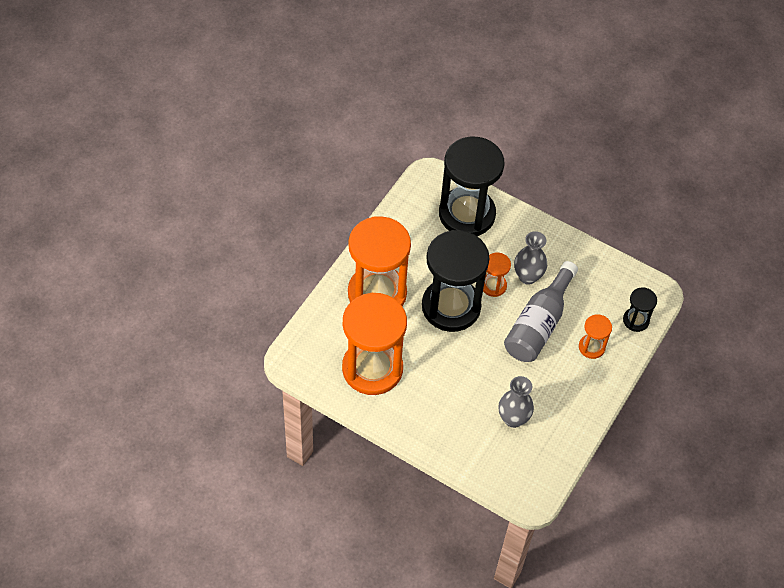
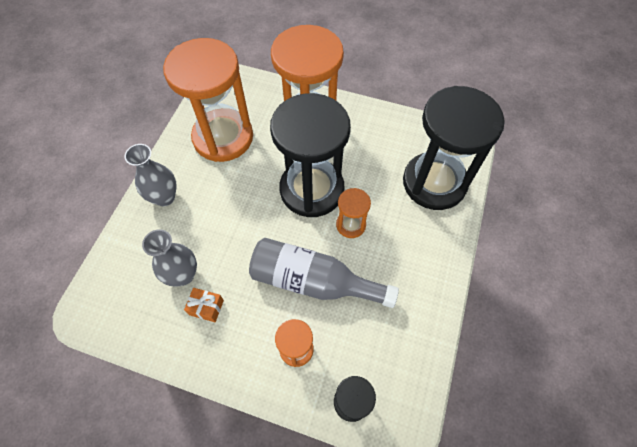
camera: 80 degrees right, 5 degrees up
grey vase [514,231,547,285] -> grey vase moved to [124,144,177,206]
none -> orange gift [184,288,224,322]

